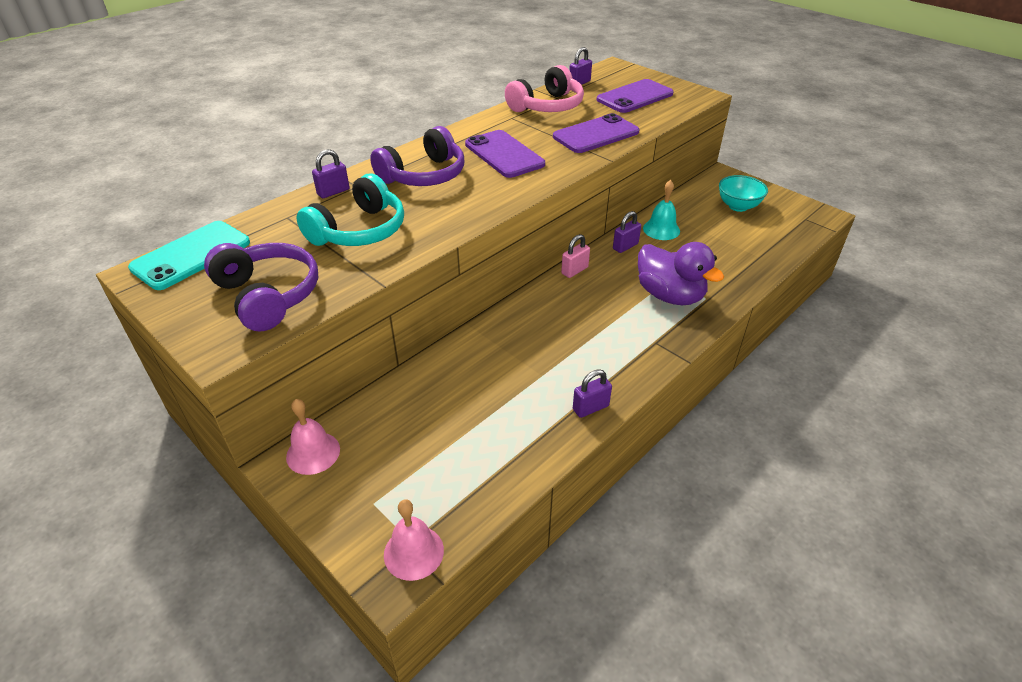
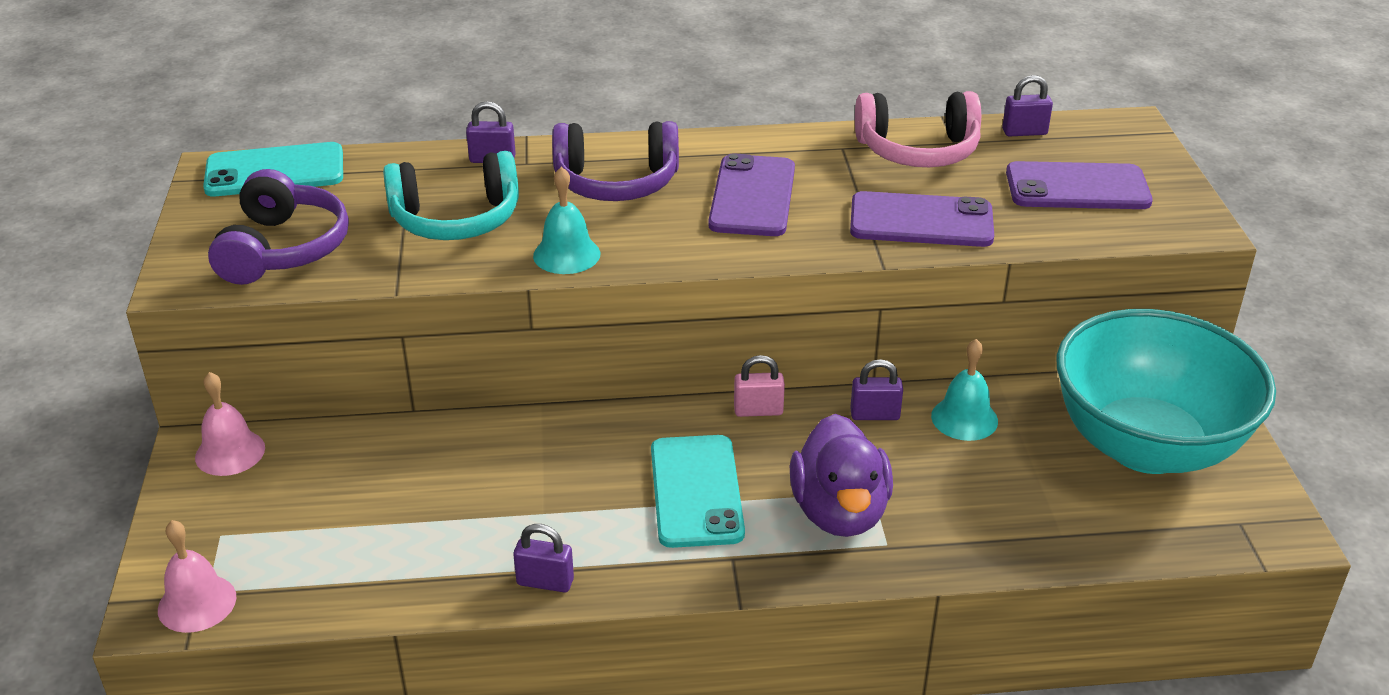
camera: 40 degrees right, 5 degrees down
turquoise bowl [719,175,768,212] -> turquoise bowl [1057,309,1276,474], size x2.26
none -> turquoise bell [533,167,600,274]
none -> turquoise phone [651,435,745,548]

